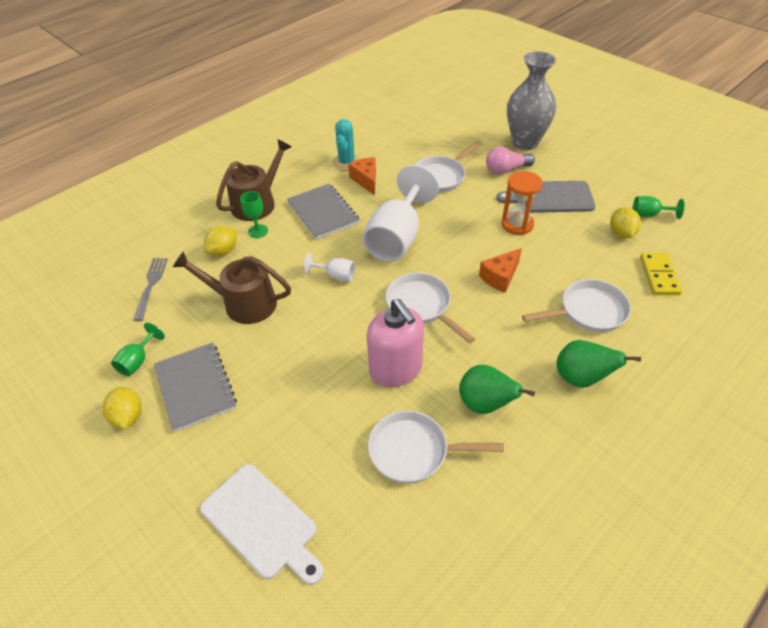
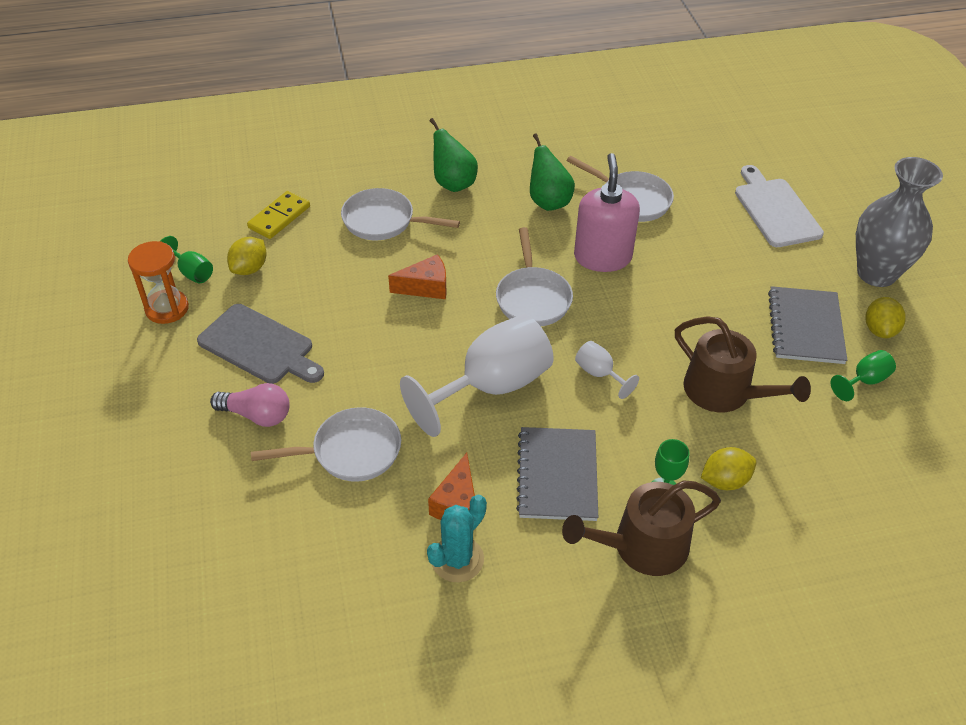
camera: 150 degrees left, 0 degrees up
grey fork [133,258,168,321] -> none
orange hourglass [501,171,543,235] -> orange hourglass moved to [128,241,189,324]
grey vase [507,51,556,150] -> grey vase moved to [856,157,943,287]

